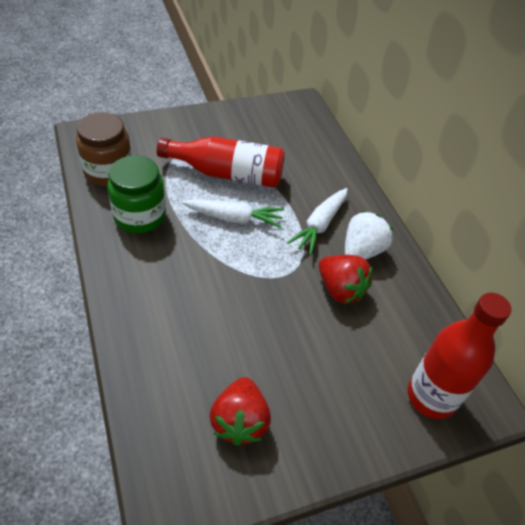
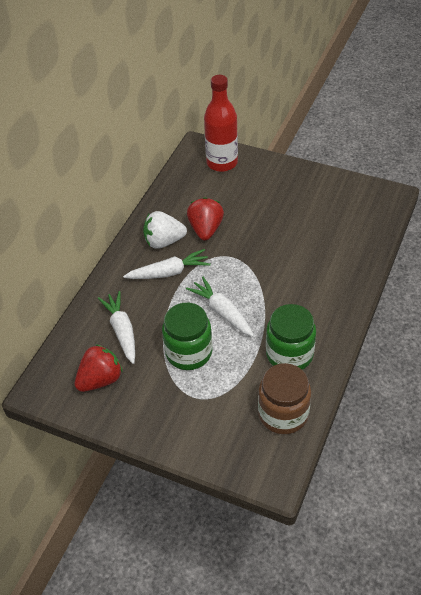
camera: 130 degrees left, 0 degrees up
red bottle [157,136,285,188] -> green jar [162,303,212,370]
red strawberry [209,377,271,446] -> red strawberry moved to [75,344,123,392]
none -> white carrot [98,291,135,364]

